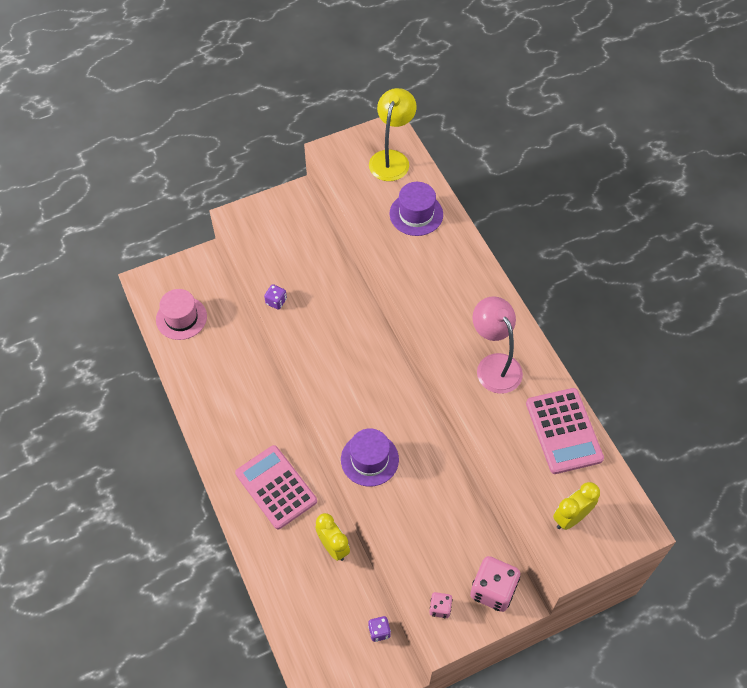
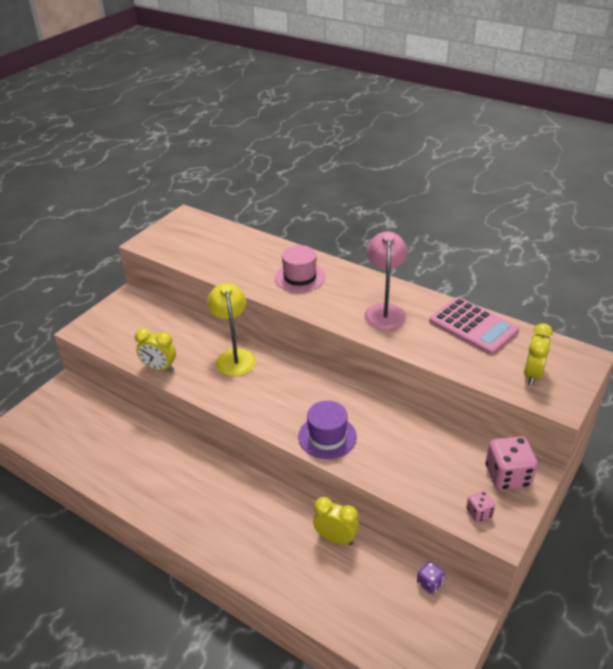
camera: 30 degrees left, 20 degrees down
pink hat [156,289,207,340] -> pink hat moved to [275,245,325,292]
pink calculator [235,445,317,529] -> none
purple dice [264,284,287,310] -> yellow clock [135,328,176,371]
yellow lamp [369,88,417,181] -> yellow lamp moved to [207,283,256,376]
purple hat [389,182,443,236] -> none
pink lamp [472,296,523,394] -> pink lamp turned 60 degrees clockwise [364,231,408,330]

